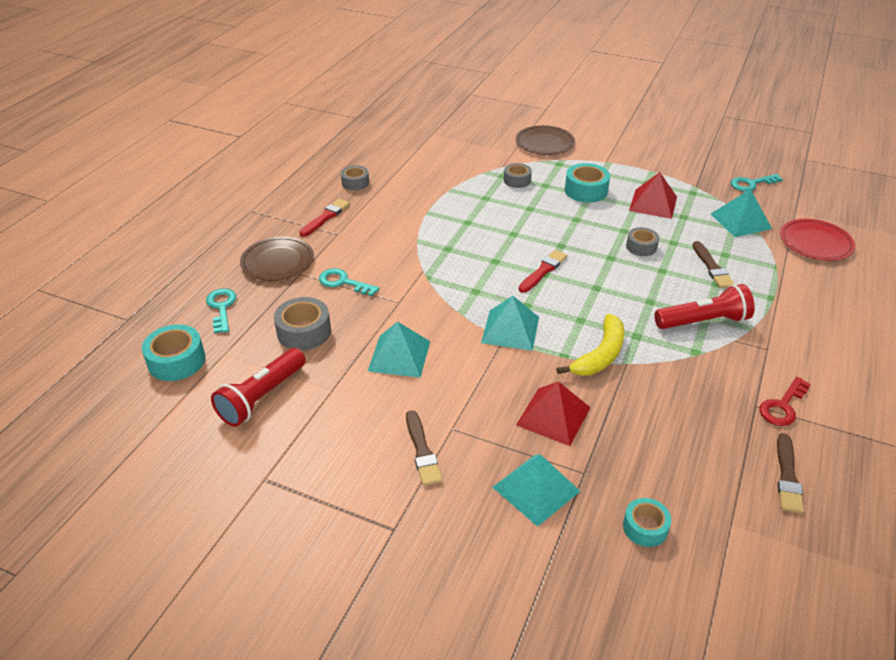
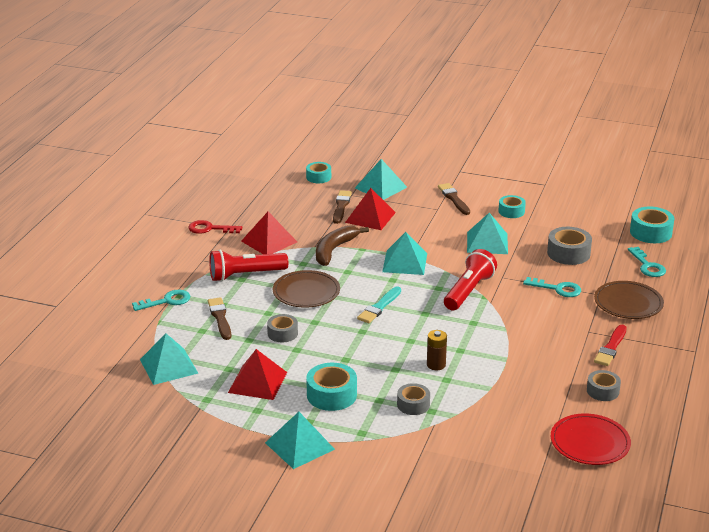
camera: 175 degrees right, 10 degrees down
red flashlight [211,348,306,427] -> red flashlight moved to [444,249,497,310]
brown plate [516,125,575,155] -> brown plate moved to [273,270,340,308]
red brush [519,250,567,293] -> turquoise brush [357,286,401,323]
yellow banana [557,314,624,376] -> brown banana [316,226,369,266]
turquoise key [731,174,783,192] -> turquoise key moved to [132,290,191,311]
red key [759,377,811,426] -> red key turned 120 degrees counterclockwise [188,220,242,234]
brown brush [777,433,804,514] -> brown brush moved to [333,190,352,224]
red plate [780,219,855,261] -> red plate moved to [551,414,631,465]
none -> red pyramid [241,212,297,254]
none -> turquoise pyramid [265,412,335,469]
none -> brown battery [427,330,447,370]
none -> turquoise tape [498,195,526,218]

